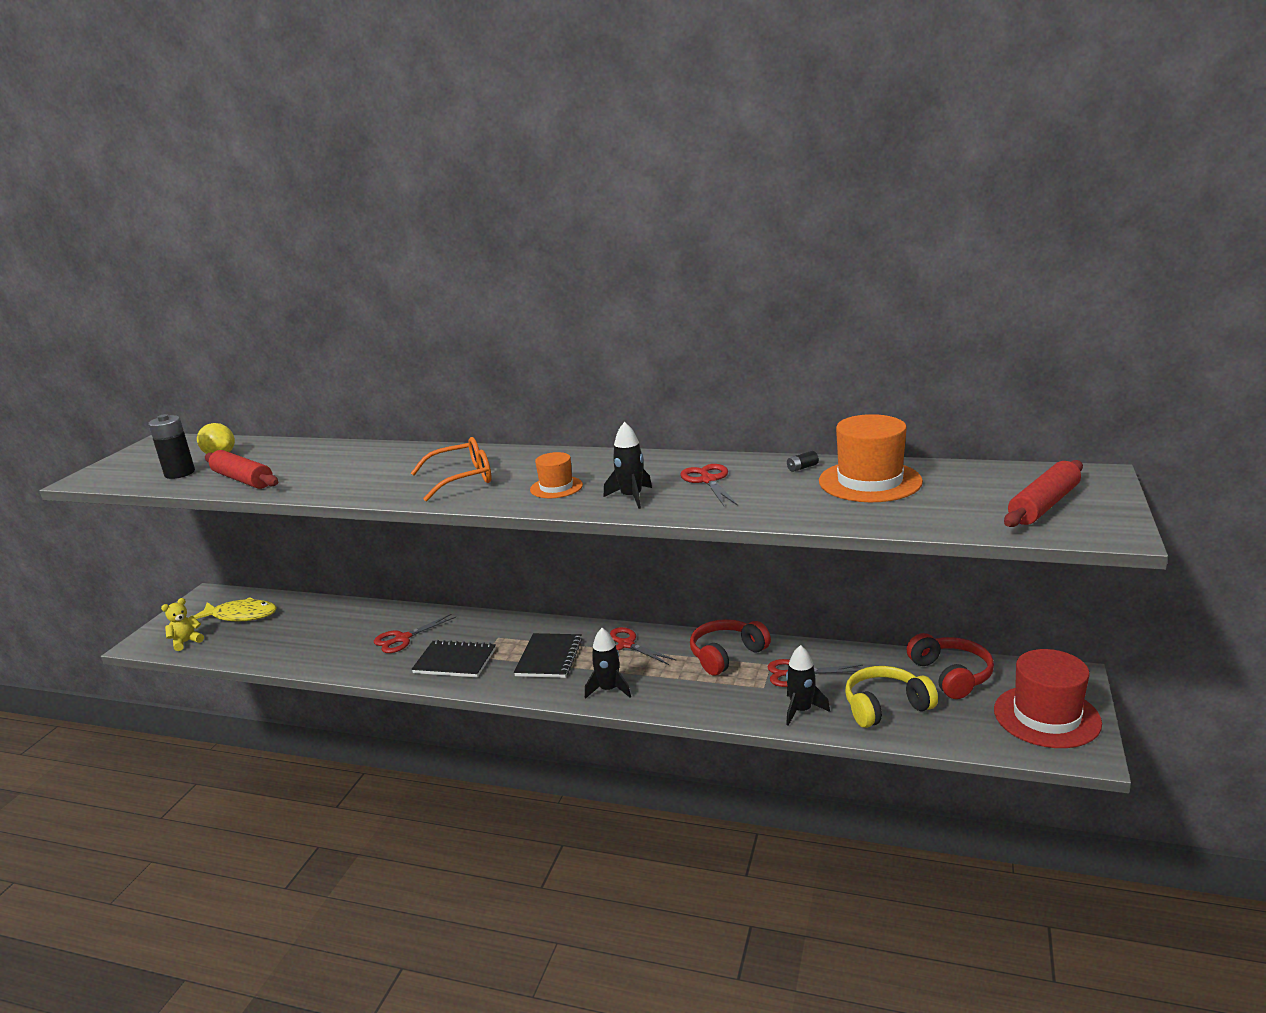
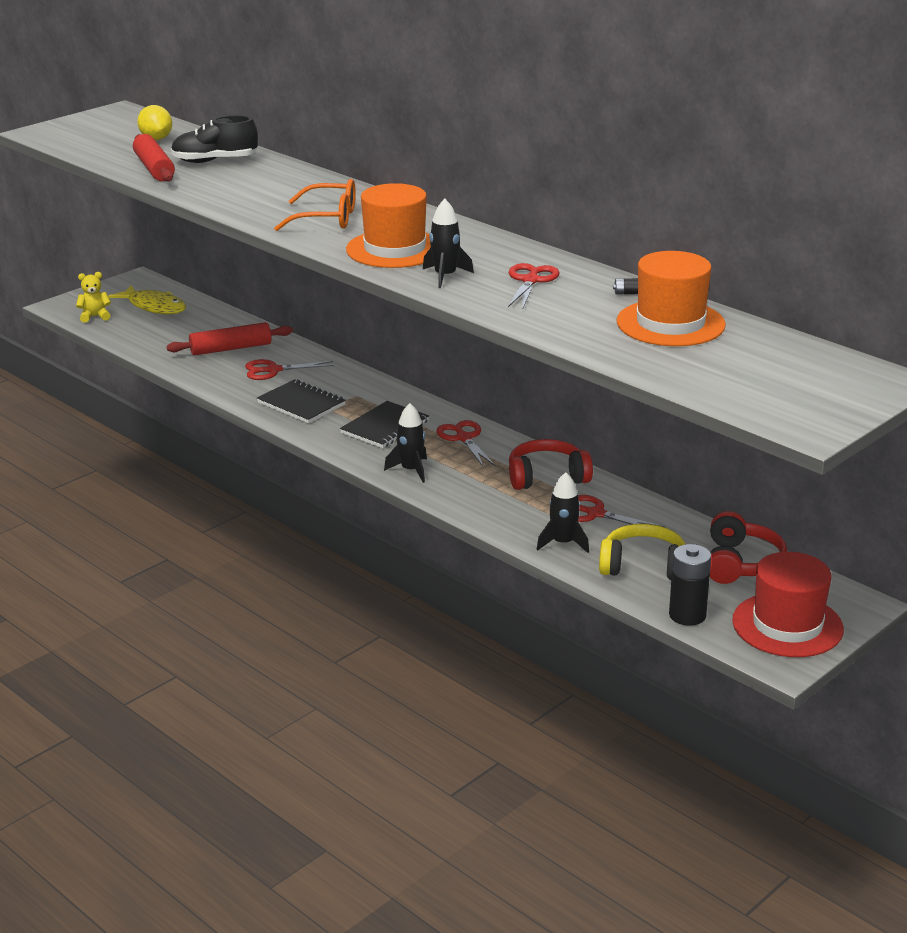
camera: 25 degrees right, 5 degrees up
black battery [148,414,195,479] -> black battery moved to [669,544,711,626]
orange hat [530,452,583,498] -> orange hat [346,183,431,268], size x1.80
red rolling pin [1004,460,1083,527] -> red rolling pin moved to [167,322,293,356]
none -> black shoe [171,115,258,163]

